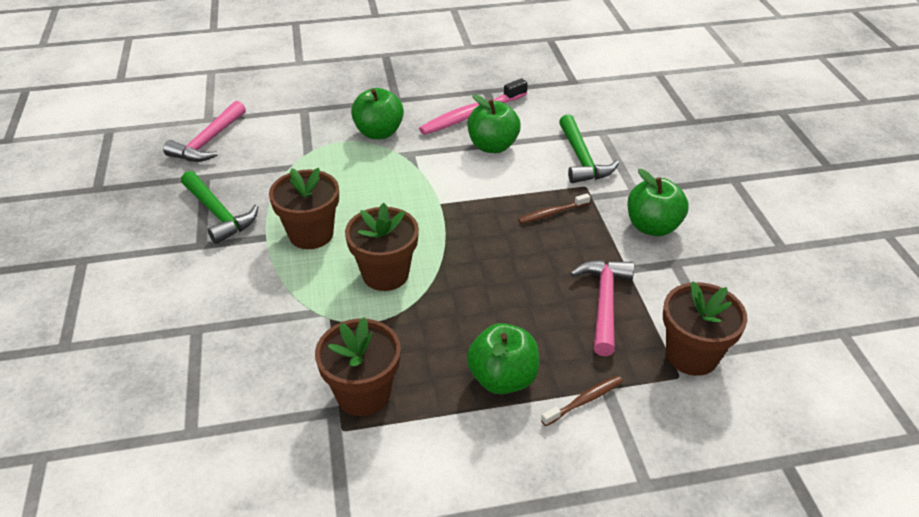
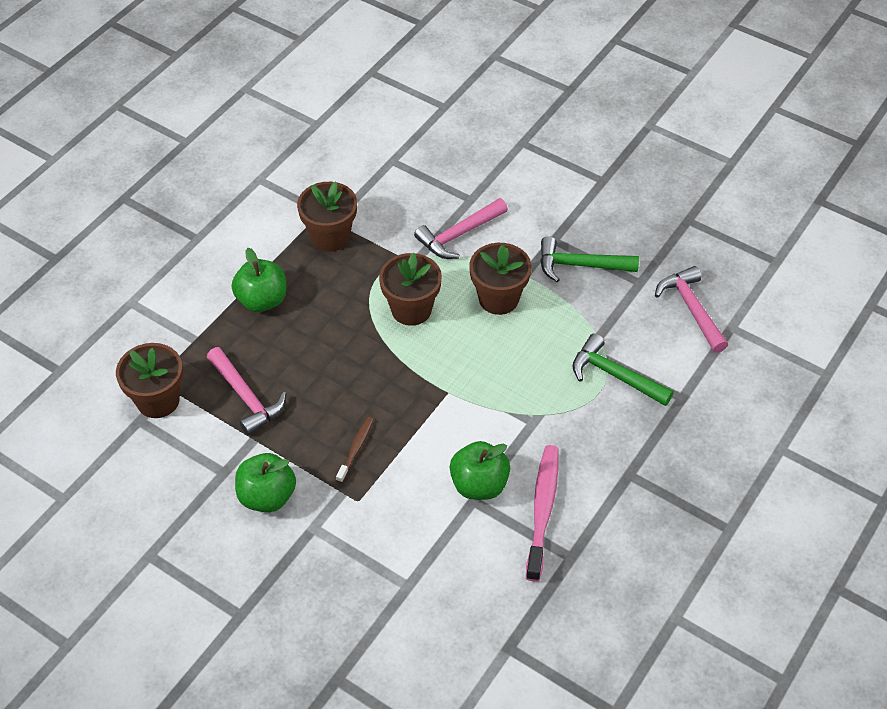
camera: 135 degrees right, 10 degrees up
green apple [351,88,404,139] -> none
brown toothbrush [541,376,623,426] -> none
green hammer [559,114,619,183] -> green hammer moved to [573,333,674,406]
none -> pink hammer [414,198,508,259]

